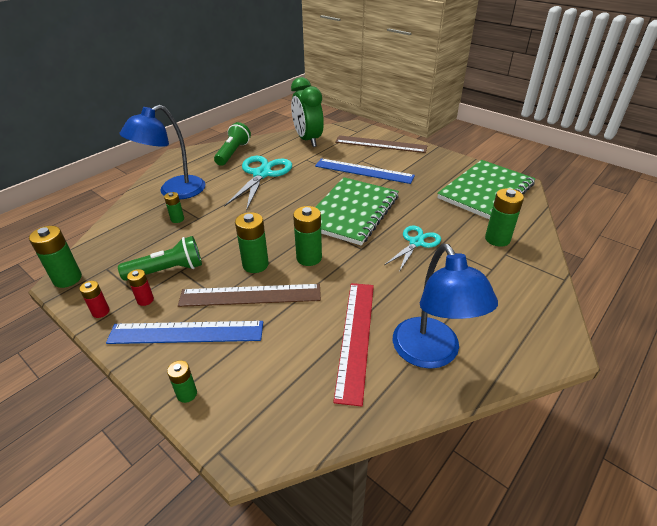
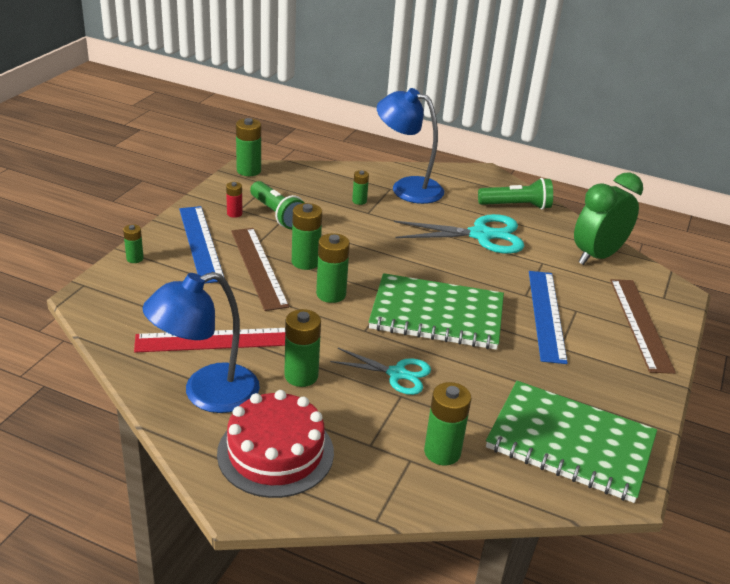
camera: 70 degrees right, 5 degrees down
red battery [79,281,110,318] -> none
none -> red cake [217,390,334,498]
none -> green battery [284,309,321,387]

